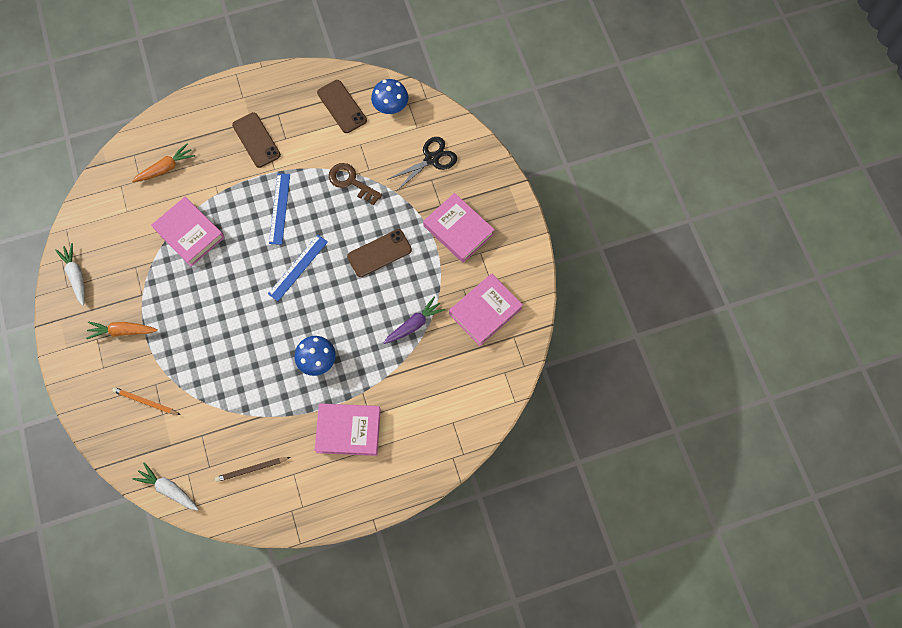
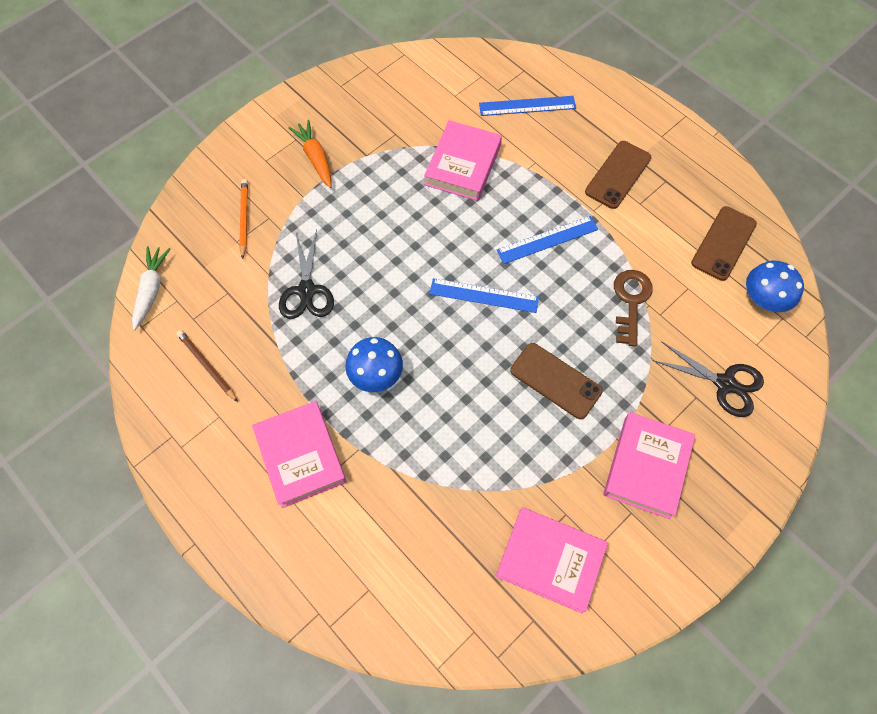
camera: 65 degrees right, 5 degrees down
white carrot [55,243,85,306] -> none
orange carrot [132,143,195,182] -> blue ruler [479,96,576,116]
purple carrot [384,296,445,344] -> none
none -> black scissors [279,230,334,319]

